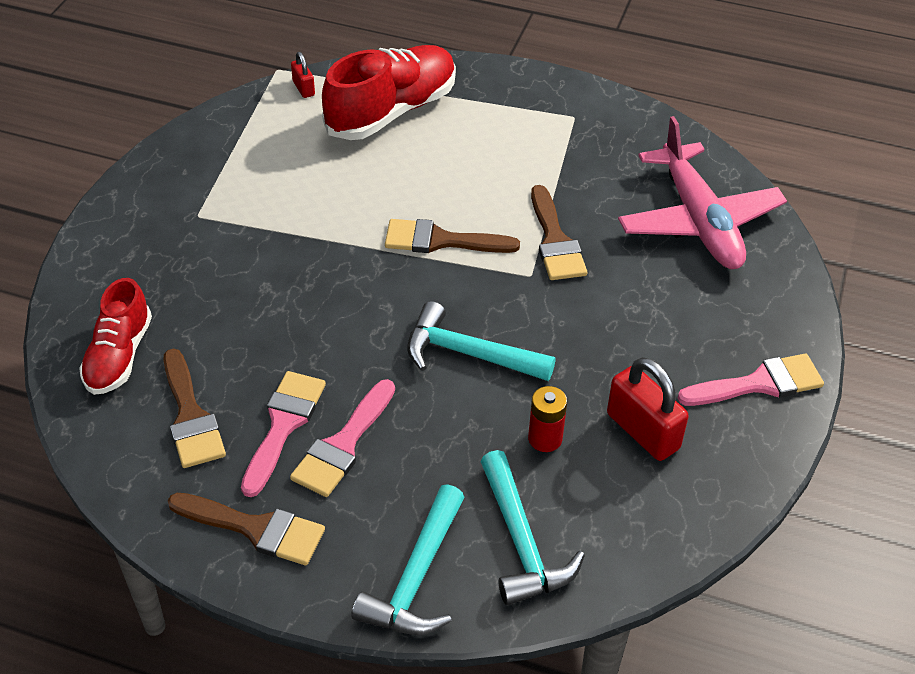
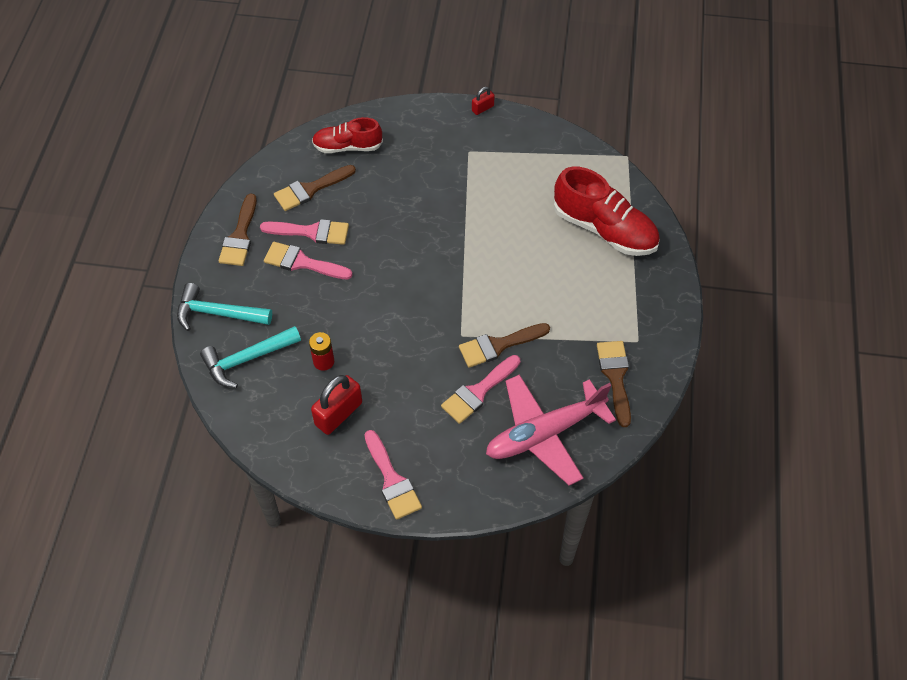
camera: 80 degrees right, 10 degrees up
red padlock [291,52,315,98] -> red padlock moved to [472,87,495,115]
brown brush [385,219,520,253] -> brown brush moved to [597,341,631,427]
turquoise hammer [407,301,556,381] -> none
none -> pink brush [441,355,520,424]

